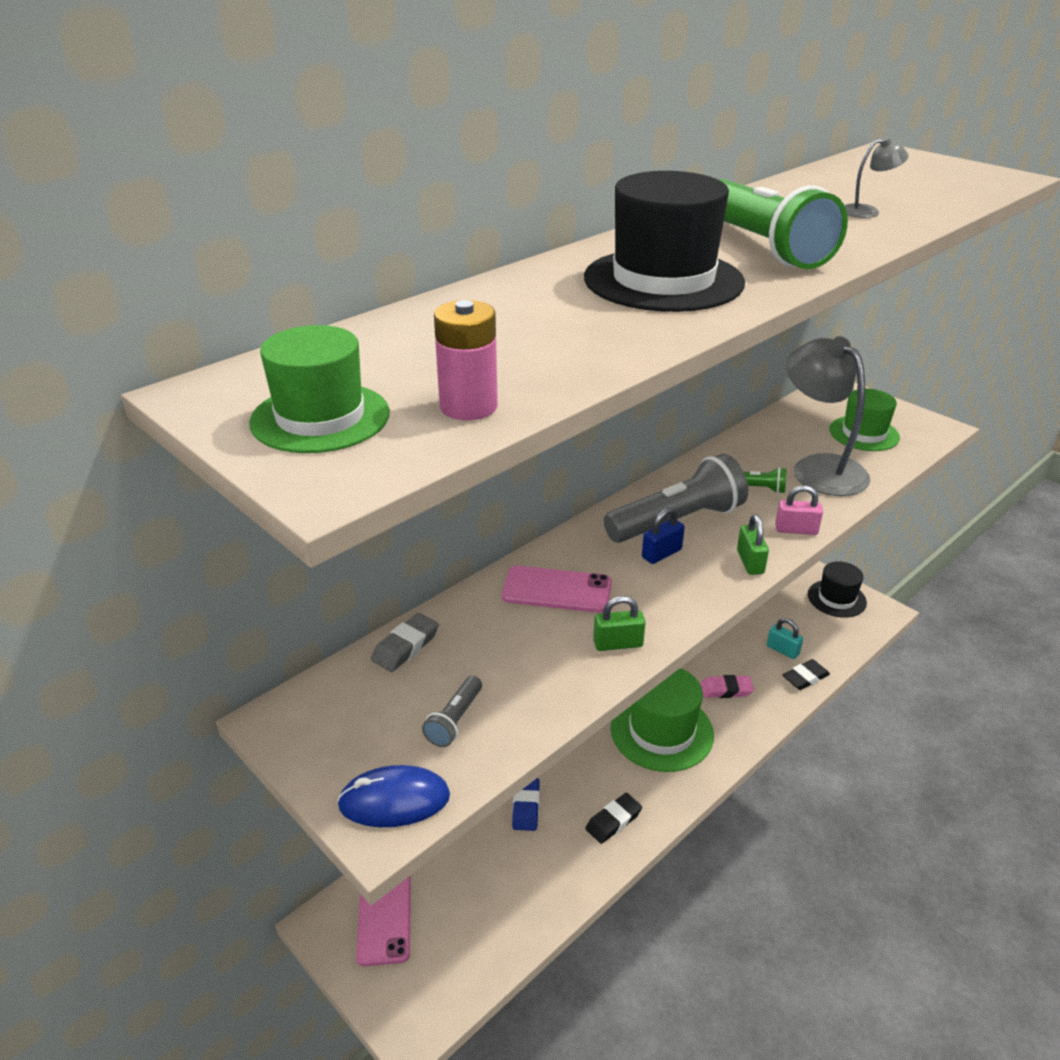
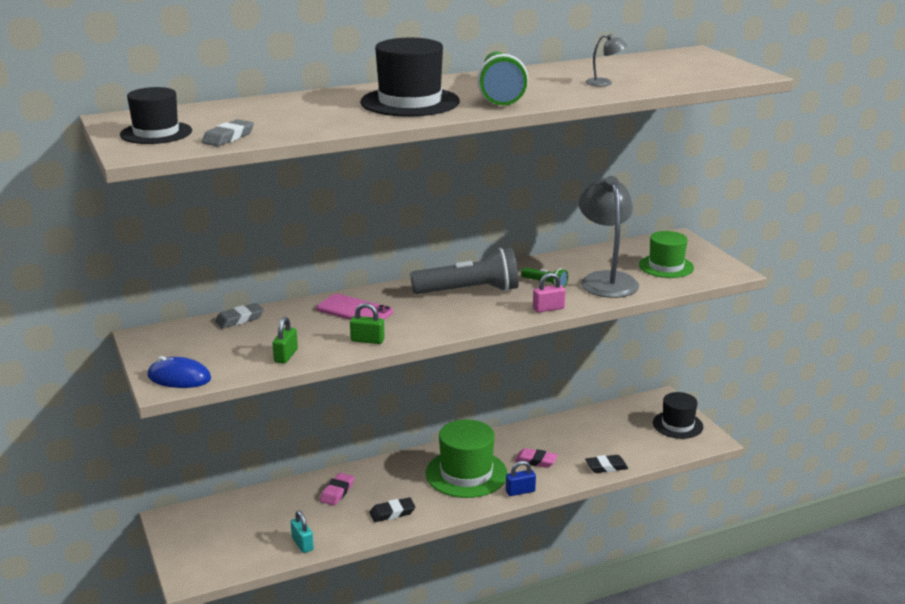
camera: 20 degrees right, 10 degrees down
green hat [249,325,390,453] -> black hat [120,87,192,144]
pink phone [356,876,411,966] -> none
grey flashlight [422,676,482,747] -> none
pink battery [434,300,498,420] -> grey eraser [202,119,254,147]
blue eraser [512,778,540,831] -> pink eraser [320,473,354,505]
blue padlock [642,508,685,564] -> blue padlock moved to [506,461,536,496]
green padlock [737,514,769,575] -> green padlock moved to [273,317,298,364]
turquoise padlock [767,618,803,659] -> turquoise padlock moved to [291,510,314,553]
pink padlock [775,485,823,535] -> pink padlock turned 45 degrees counterclockwise [533,273,566,313]

